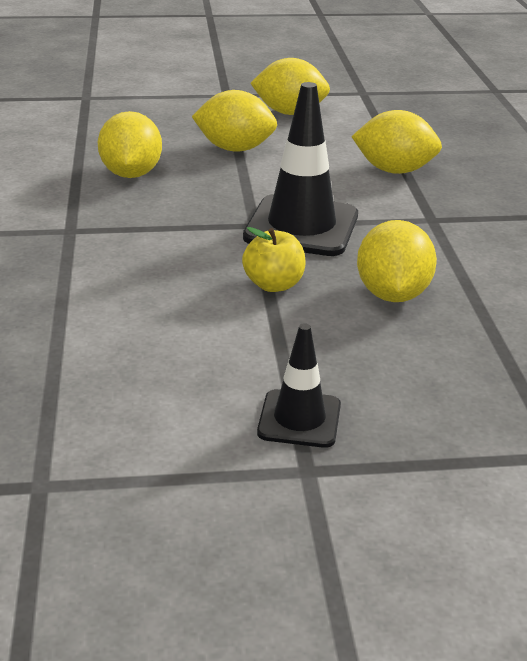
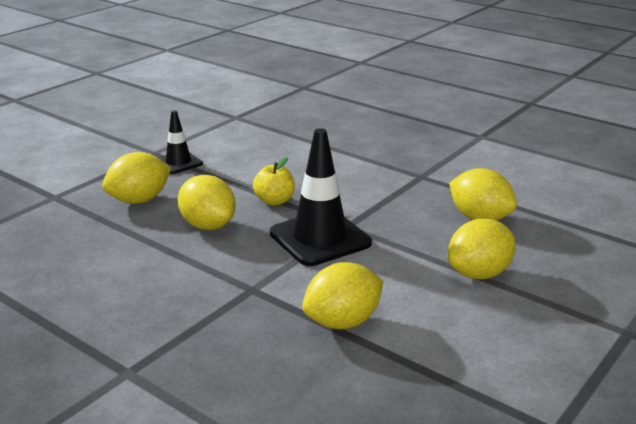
camera: 135 degrees right, 5 degrees down
yellow lemon [250,58,330,115] -> yellow lemon moved to [102,152,171,204]

